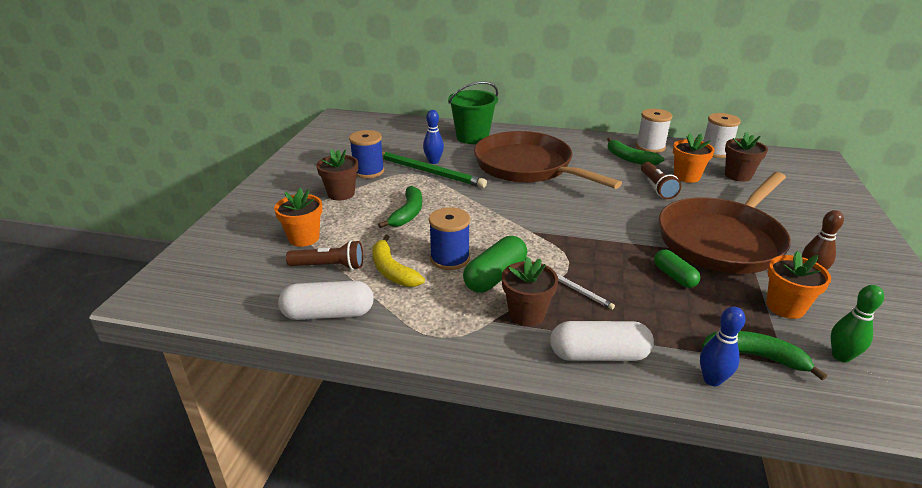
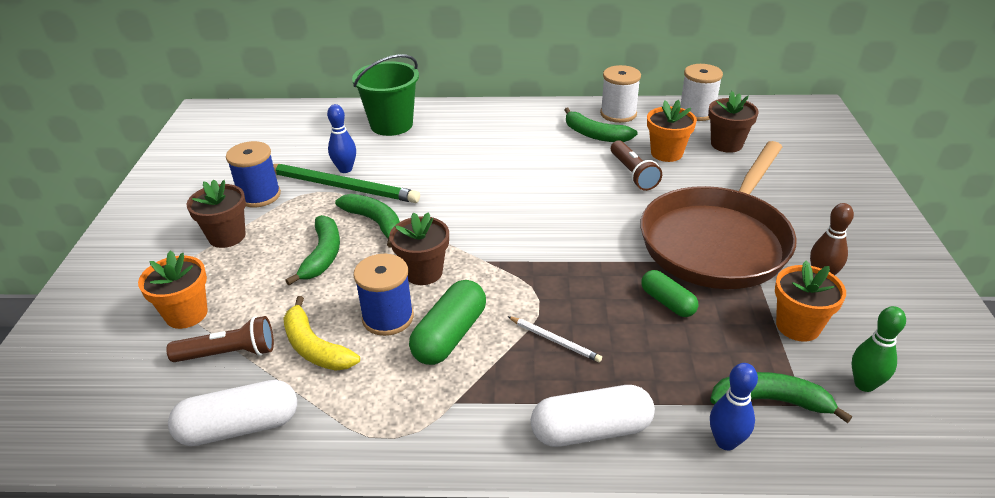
camera: 10 degrees left, 5 degrees up
brown pan [474,131,622,189] -> none
brown flower pot [502,257,558,326] -> brown flower pot moved to [389,212,449,285]
none -> green banana [335,194,400,248]

